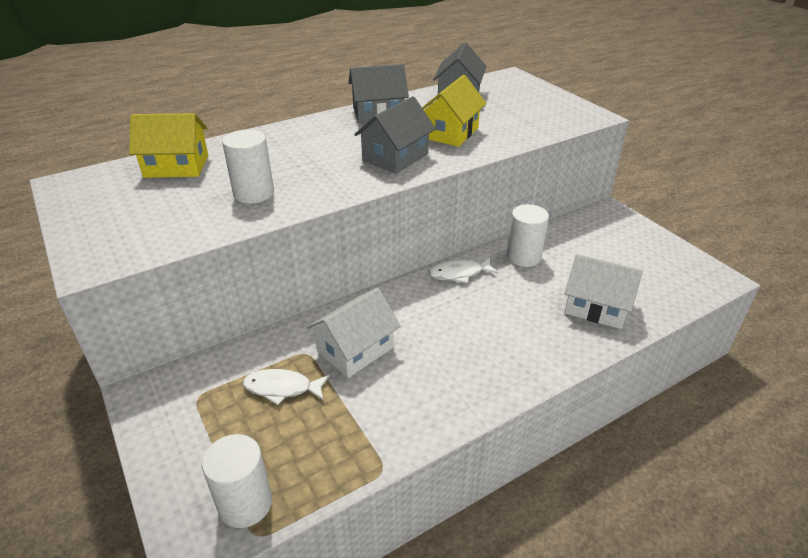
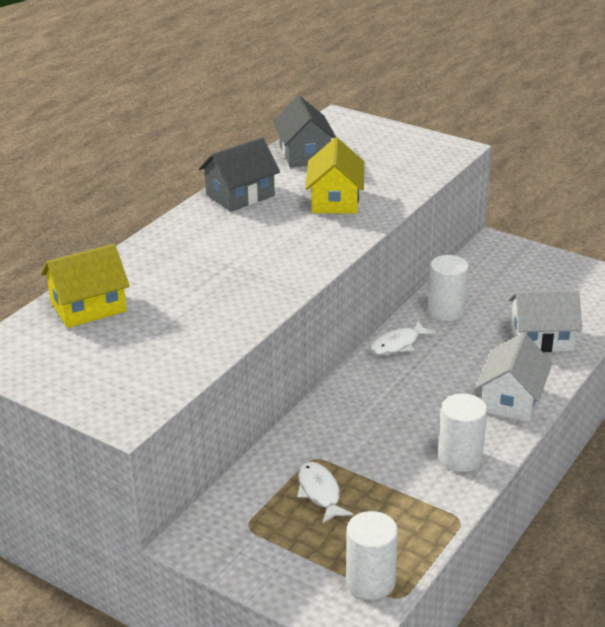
camera: 25 degrees left, 5 degrees down
white cylinder [222,129,274,204] -> white cylinder moved to [438,394,487,472]
white fish [243,369,329,405] -> white fish turned 90 degrees clockwise [297,462,353,524]
white house [307,288,401,378] -> white house moved to [476,333,552,422]
grey house [354,96,436,174] -> none

